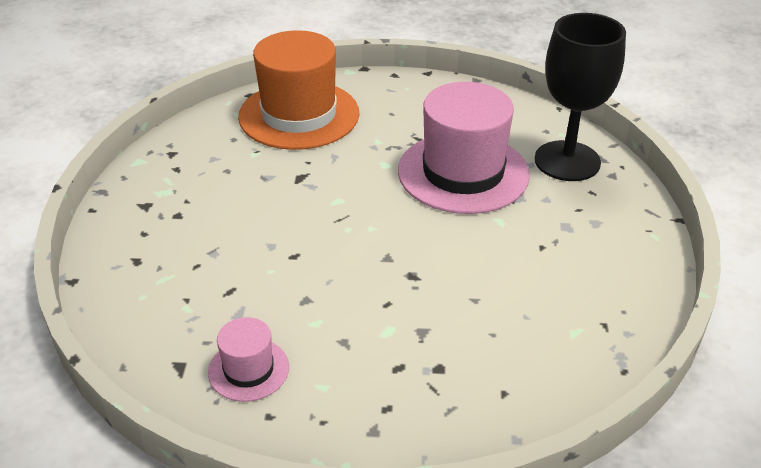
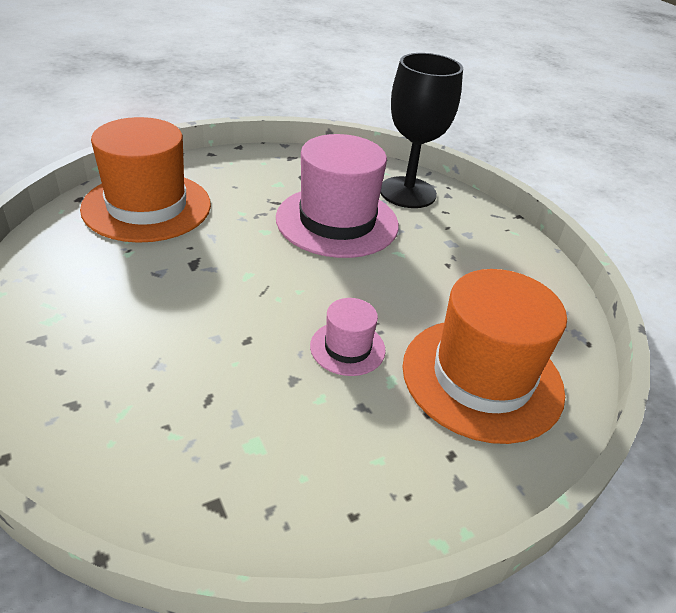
camera: 35 degrees left, 0 degrees up
pink hat [208,317,289,402] -> pink hat moved to [310,298,386,376]
none -> orange hat [402,269,567,444]

